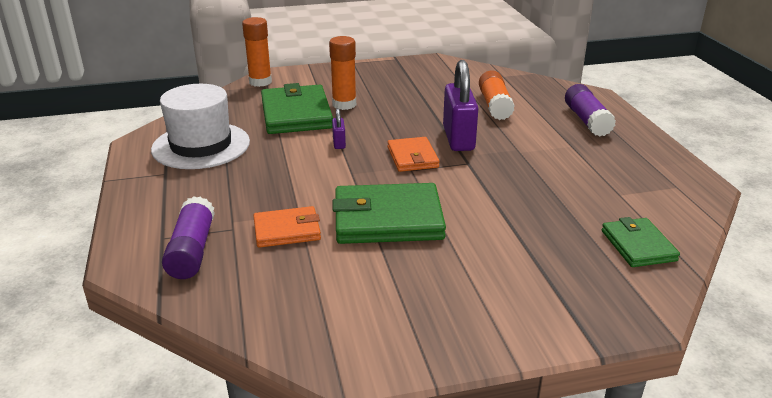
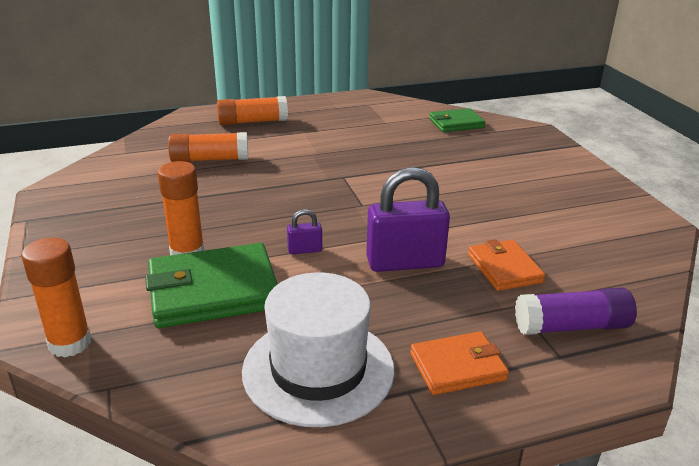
camera: 95 degrees left, 0 degrees up
green wallet [333,183,446,244] -> none
orange wallet [388,137,440,172] -> orange wallet moved to [410,331,509,395]
purple padlock [443,60,478,151] -> purple padlock moved to [366,167,450,272]
purple glue stick [565,84,616,137] -> orange glue stick [217,96,288,125]

